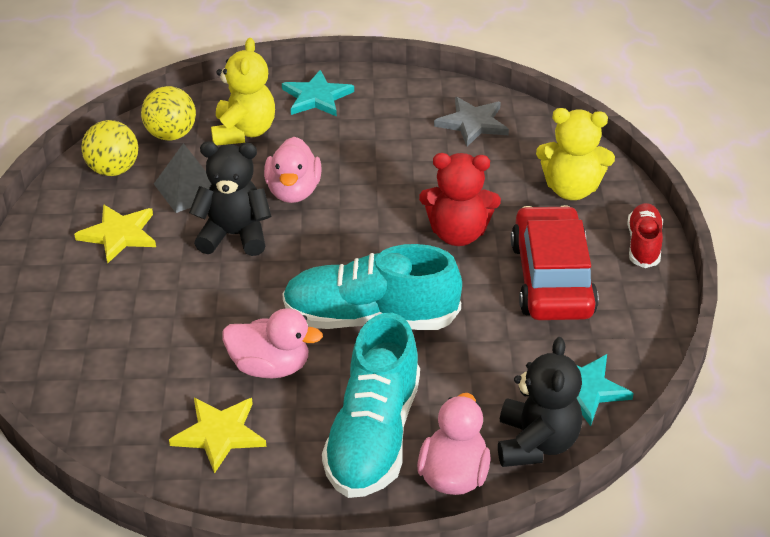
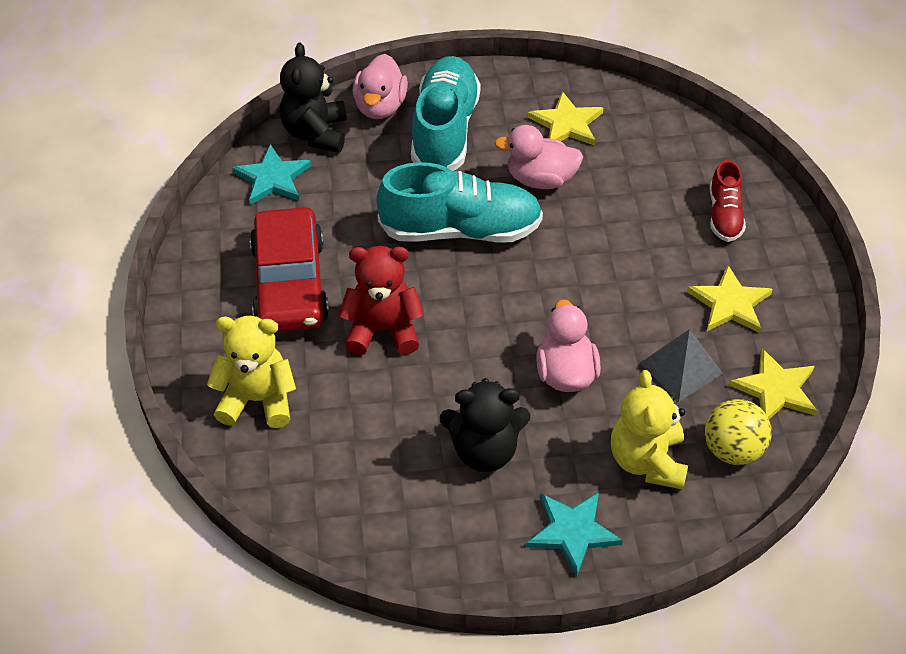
camera: 175 degrees right, 10 degrees up
yellow ball [81,120,138,176] -> yellow star [729,348,817,419]
black teddy bear [189,141,272,256] -> black teddy bear moved to [440,378,530,472]
grey star [434,97,509,147] -> none
red shoe [627,203,663,268] -> red shoe moved to [710,160,746,242]

